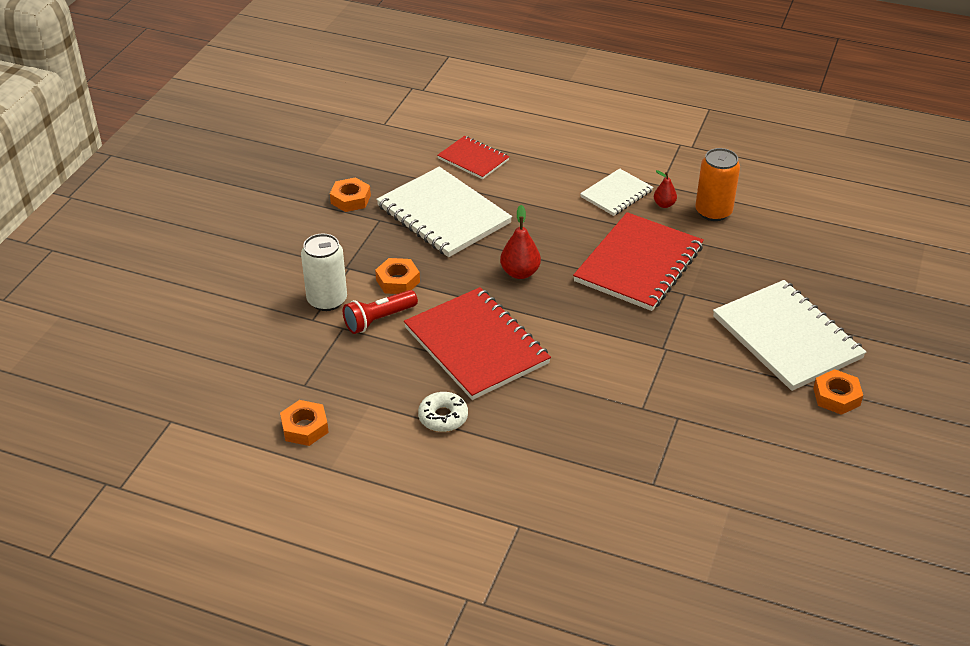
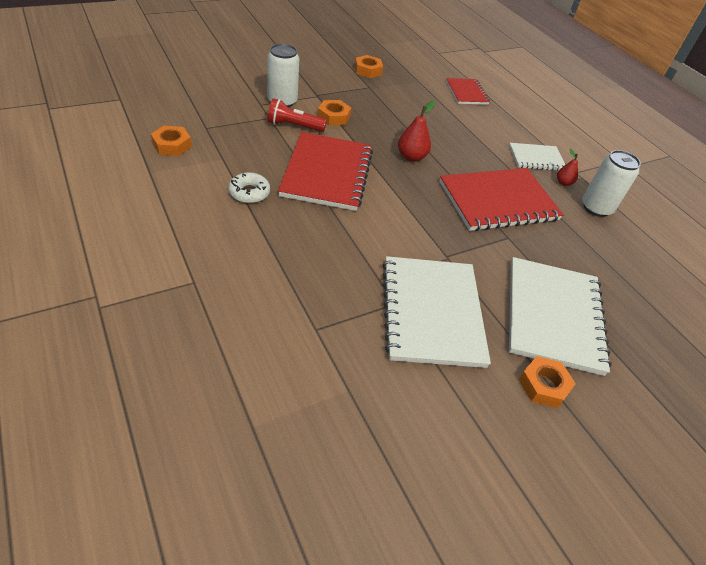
camera: 35 degrees right, 5 degrees up
white notebook [376,167,512,257] -> white notebook moved to [383,256,491,368]
orange can [695,148,740,221] -> white can [582,150,641,217]

